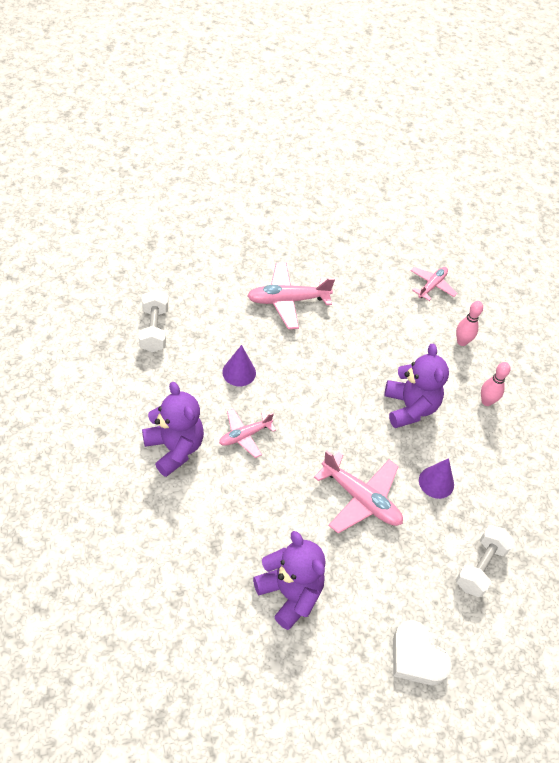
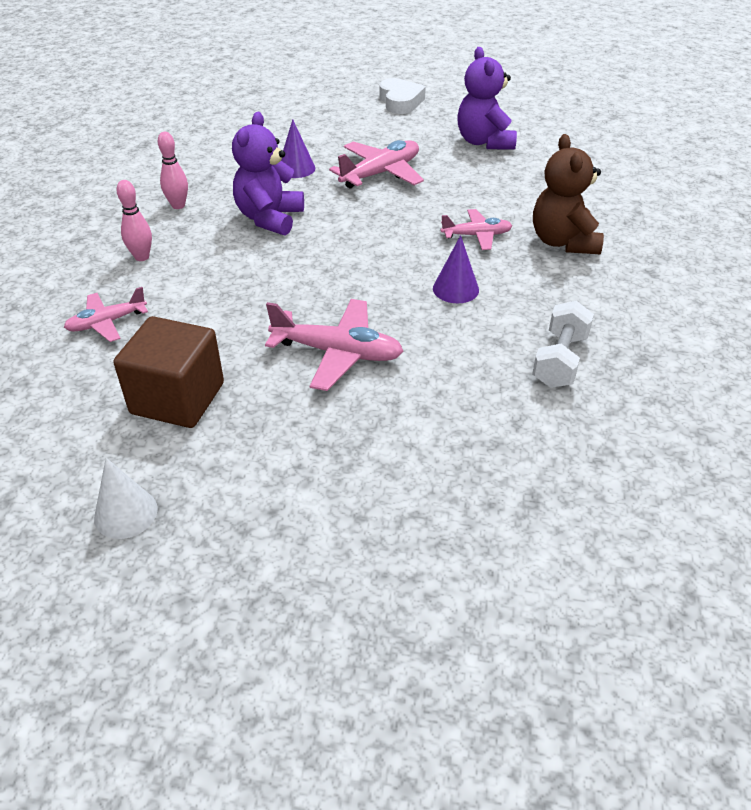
camera: 150 degrees left, 10 degrees down
purple teddy bear [142,382,204,477] -> brown teddy bear [533,134,604,254]
pink plane [314,450,403,534] -> pink plane turned 75 degrees clockwise [329,140,424,189]
white dumbbell [456,525,515,597] -> none
none -> white cone [94,458,157,539]
none -> brown cube [114,316,224,428]

